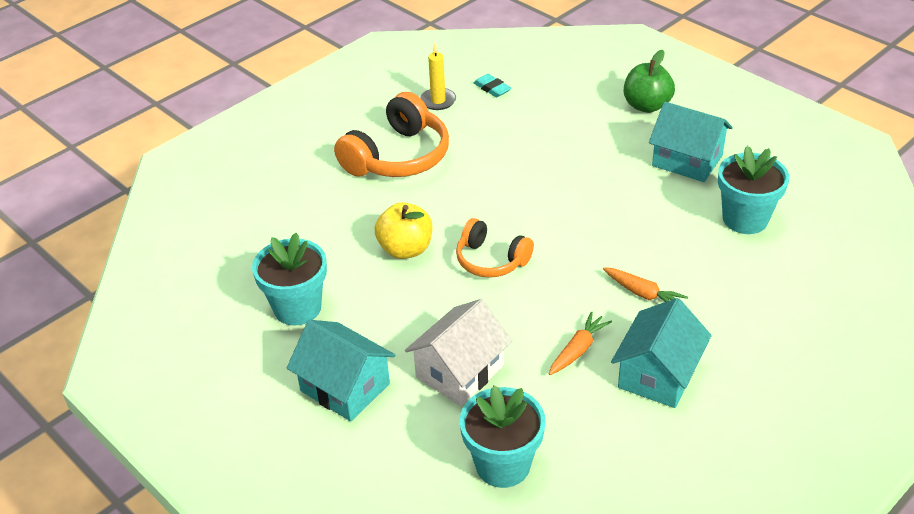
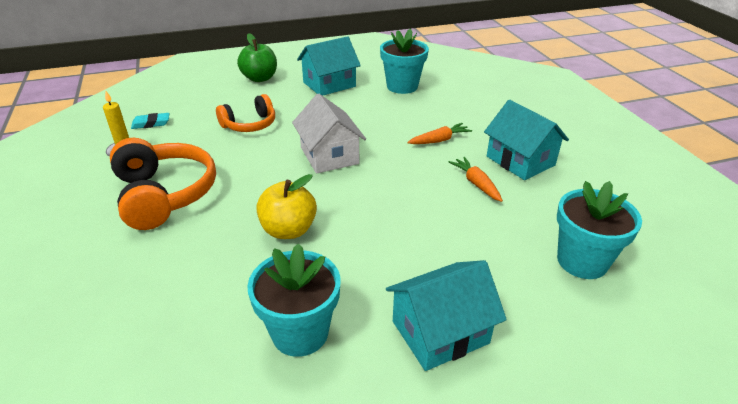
camera: 65 degrees left, 5 degrees down
white house [405,299,512,406] -> white house moved to [292,93,366,173]
orange headphones [456,218,534,278] -> orange headphones moved to [216,94,275,132]

